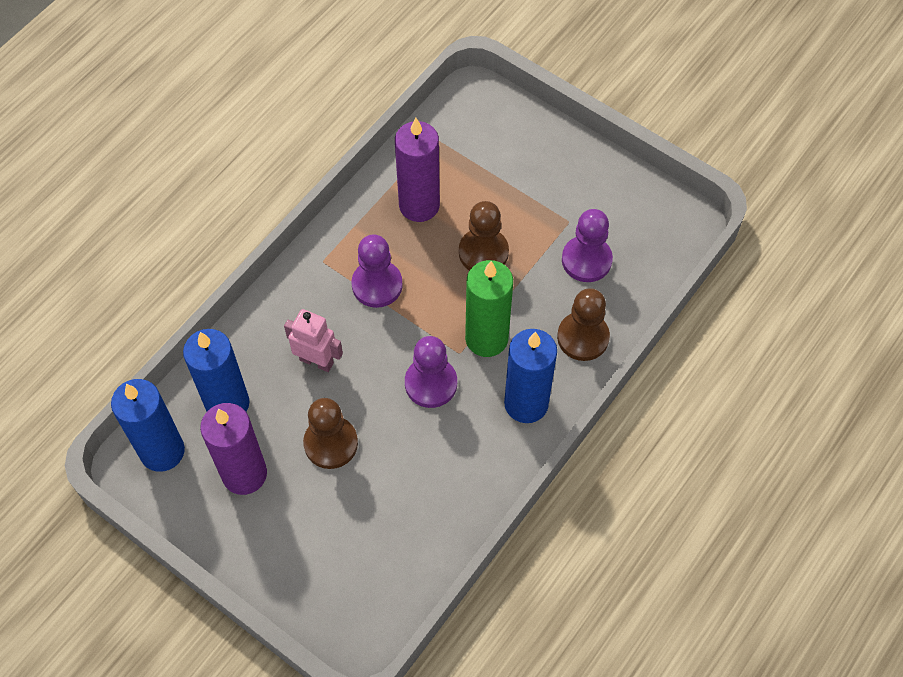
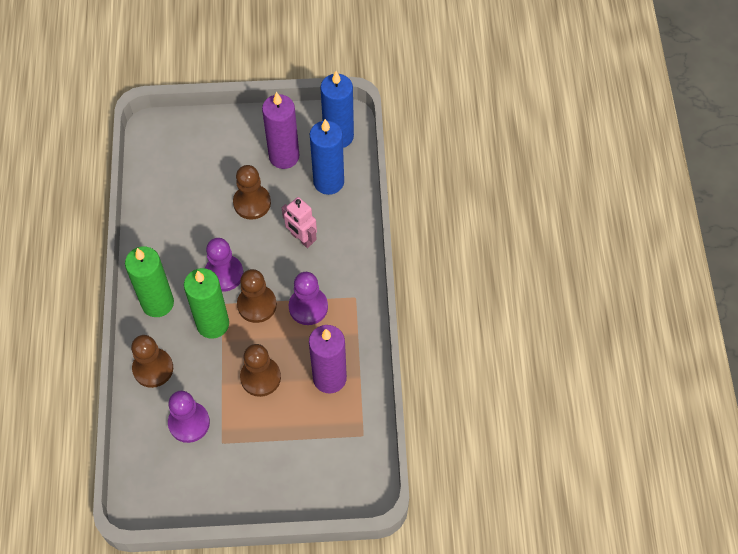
camera: 140 degrees right, 0 degrees up
pink robot [284,309,343,372] -> pink robot turned 60 degrees clockwise [282,197,317,248]
blue candle [504,329,557,423] -> green candle [125,247,174,317]
none -> brown pawn [237,269,277,323]

